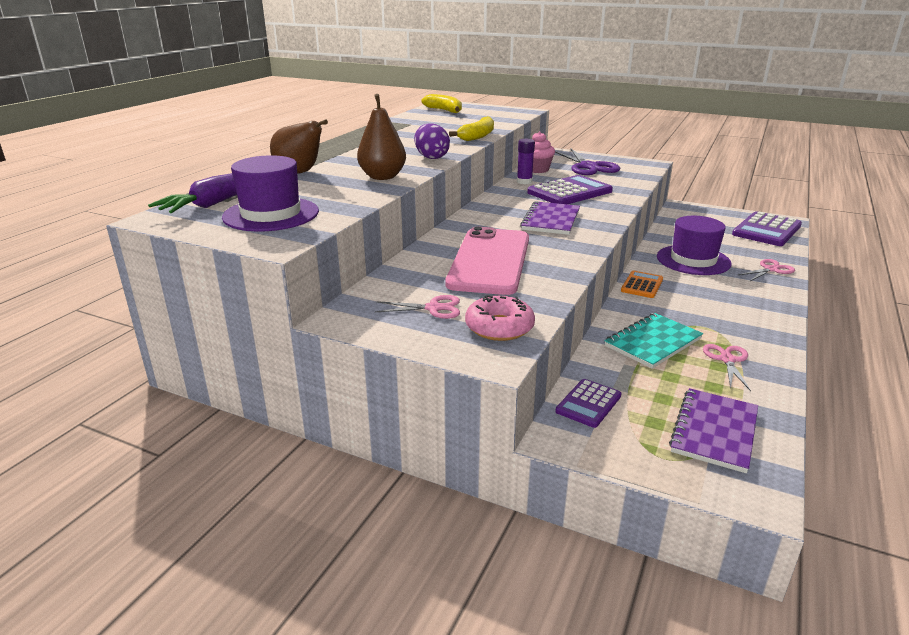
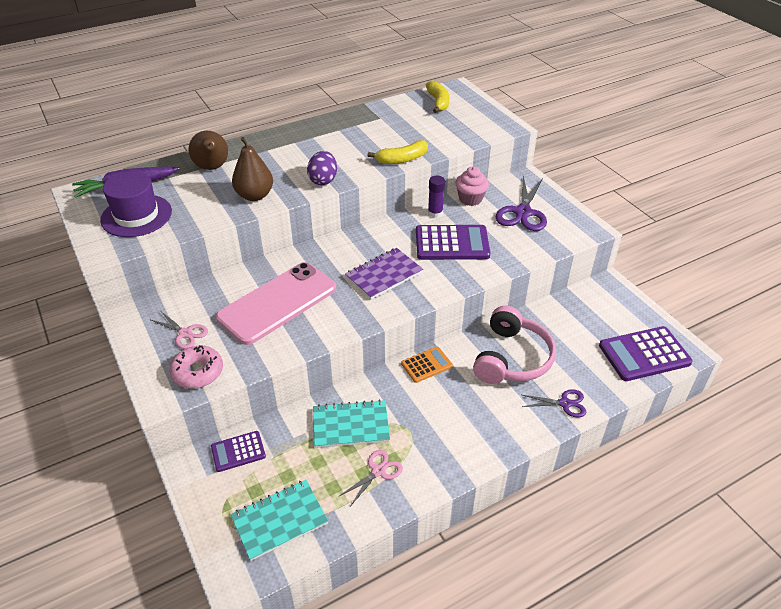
camera: 35 degrees right, 15 degrees up
purple hat [657,216,732,275] -> pink headphones [473,306,556,384]
purple notebook [669,388,758,473] -> turquoise notebook [230,480,328,561]
pink scissors [738,259,795,281] -> purple scissors [522,389,586,417]

